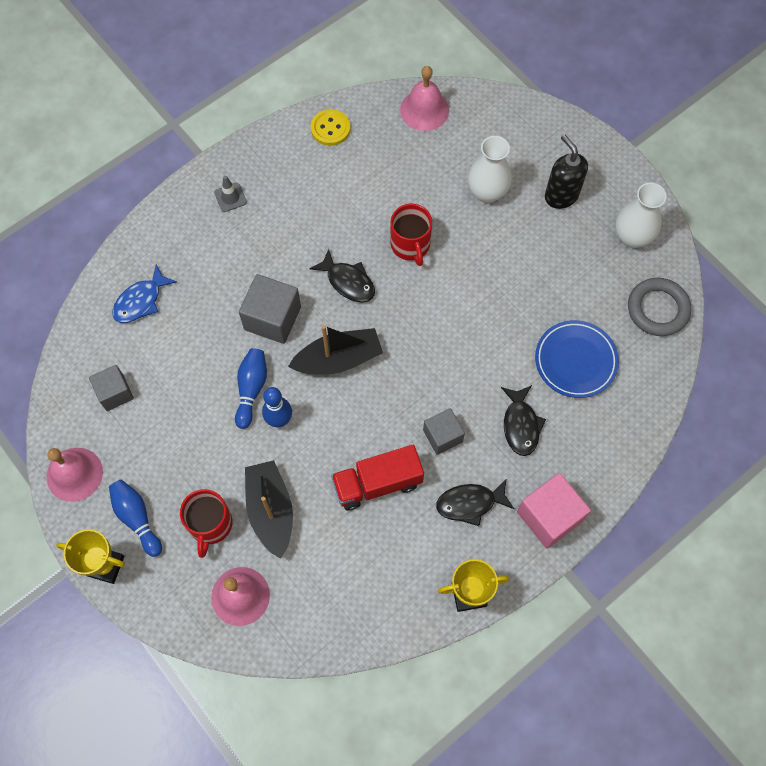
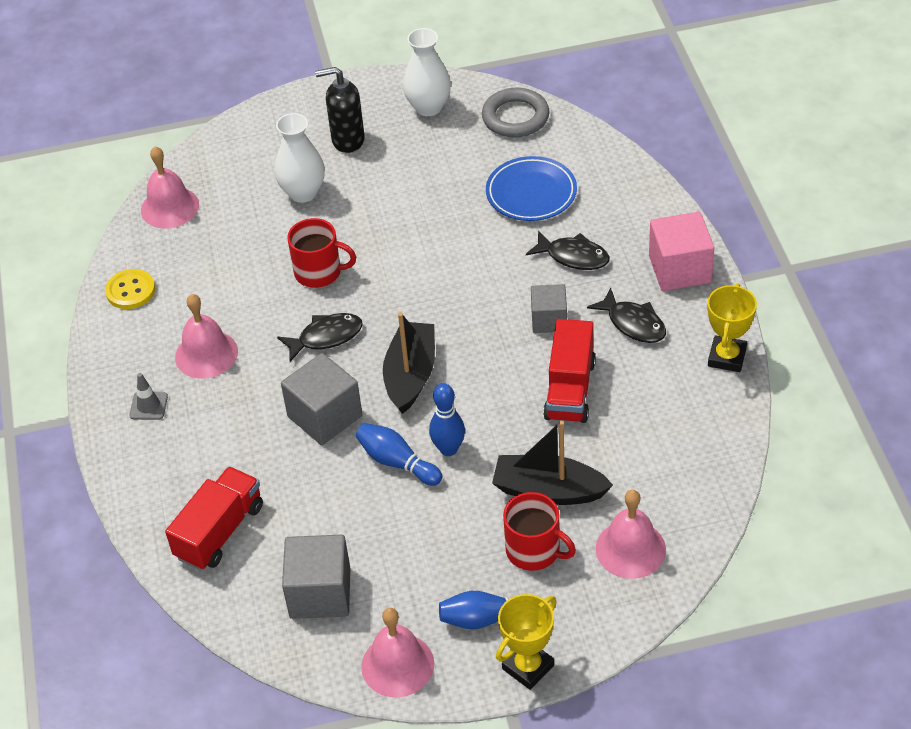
camera: 60 degrees left, 20 degrees down
grey cube [89,365,134,411] -> grey cube [282,535,350,619], size x1.55
blue fish [112,265,177,323] -> red truck [165,467,263,570]
black fish [436,478,514,526] -> black fish turned 60 degrees counterclockwise [587,288,666,343]
none -> pink bell [175,294,238,379]

